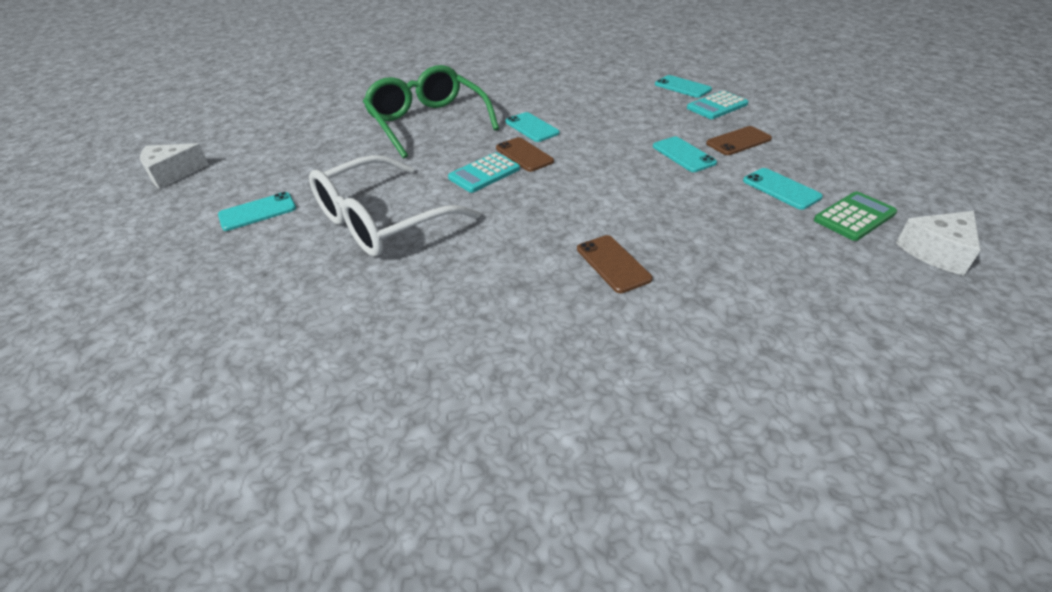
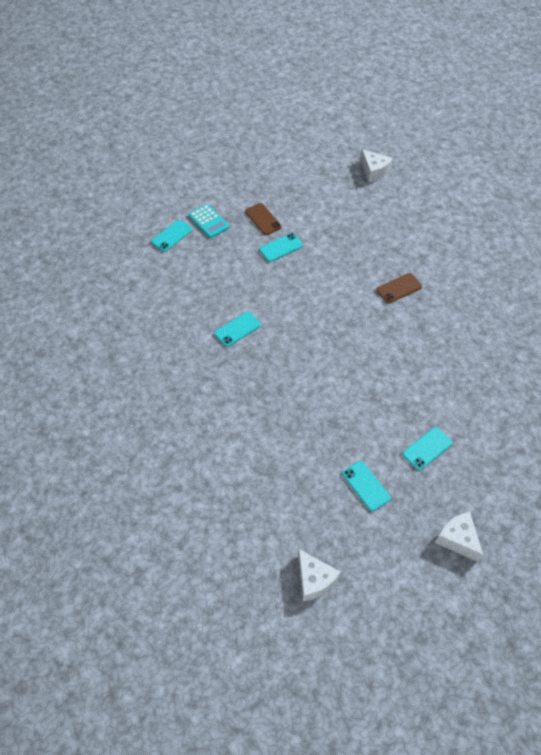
camera: 95 degrees left, 15 degrees up
white glasses [309,155,480,257] -> none
green glasses [363,65,499,158] -> none
turquoise calculator [448,153,520,193] -> none
brown phone [496,137,554,172] -> none
turquoise phone [743,168,823,210] -> turquoise phone moved to [402,427,453,471]
green calculator [814,191,897,241] -> none
none -> white cheese [435,512,483,562]

